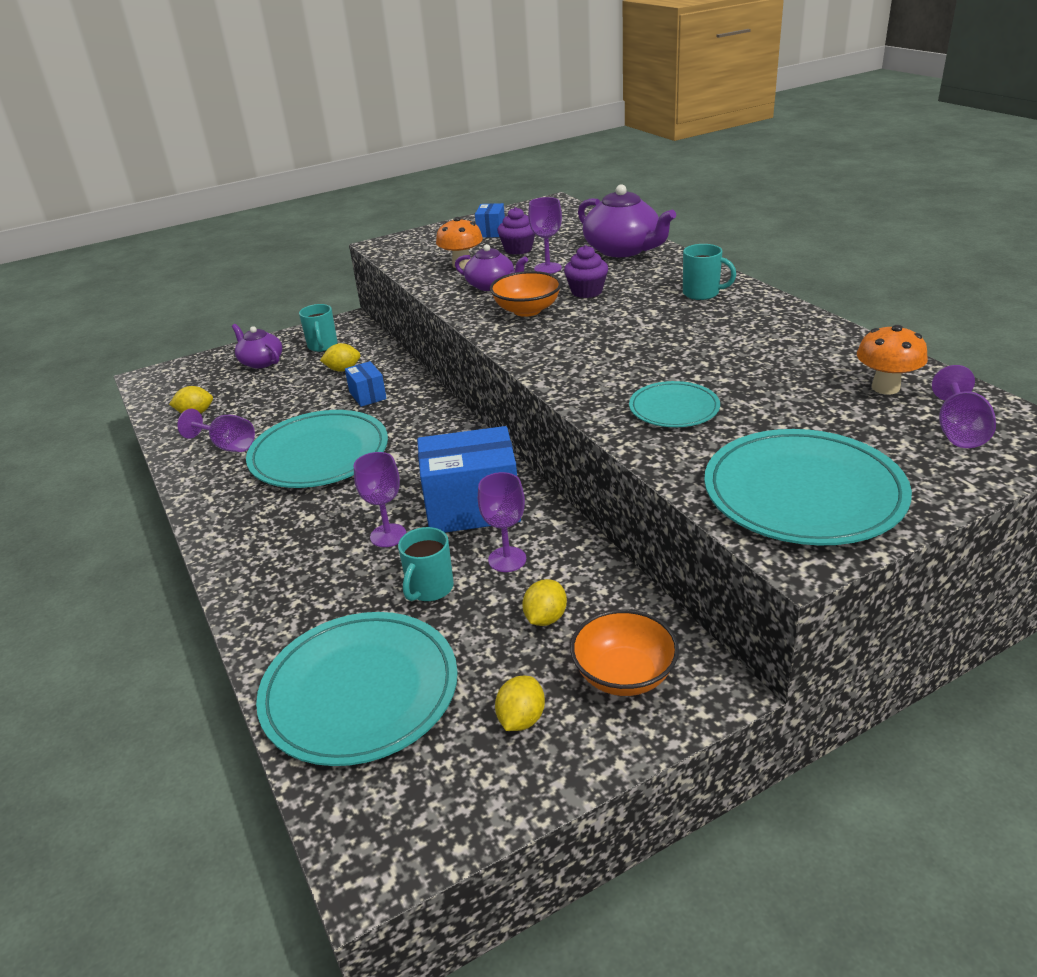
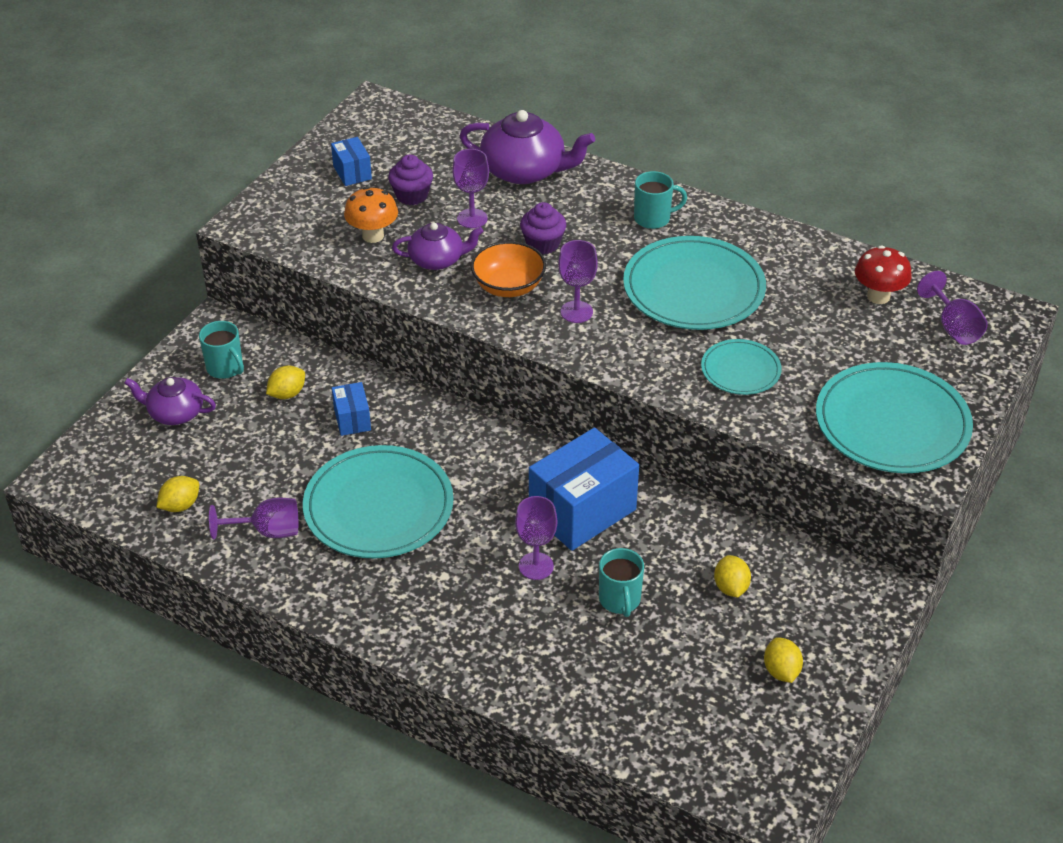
camera: 35 degrees left, 10 degrees up
turquoise plate [256,612,458,766] -> turquoise plate moved to [623,236,766,330]
blue box [345,361,387,407] -> blue box turned 45 degrees clockwise [332,382,371,436]
purple goblet [478,472,526,572] -> purple goblet moved to [558,240,598,323]
orange bowl [570,609,679,696] -> none
orange mushroom [857,325,928,394] -> red mushroom [855,245,912,304]

